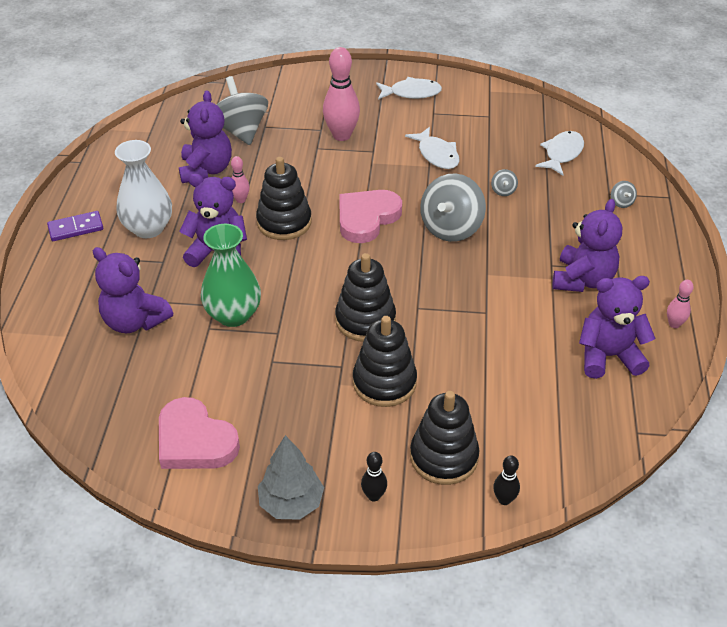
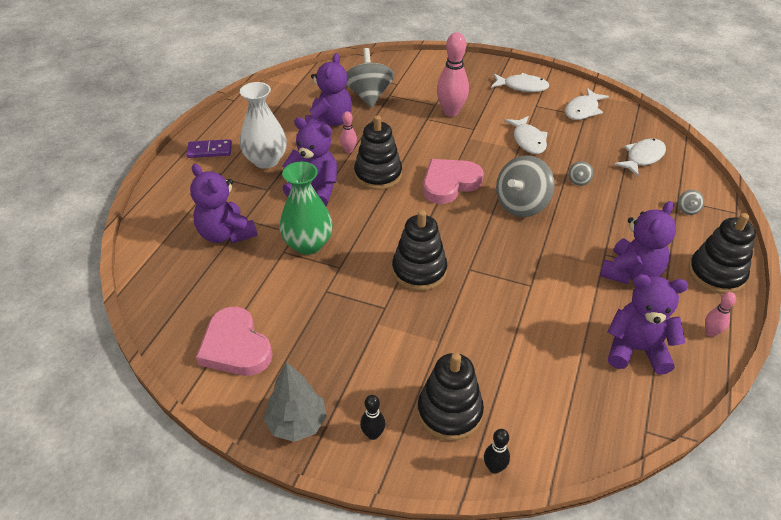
camera: 15 degrees right, 0 degrees up
black stacking toy [353,316,417,407] -> black stacking toy moved to [688,213,756,294]
none -> white fish [565,88,609,120]

